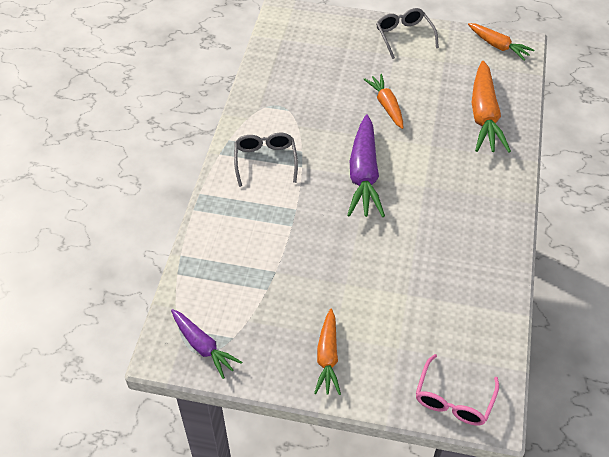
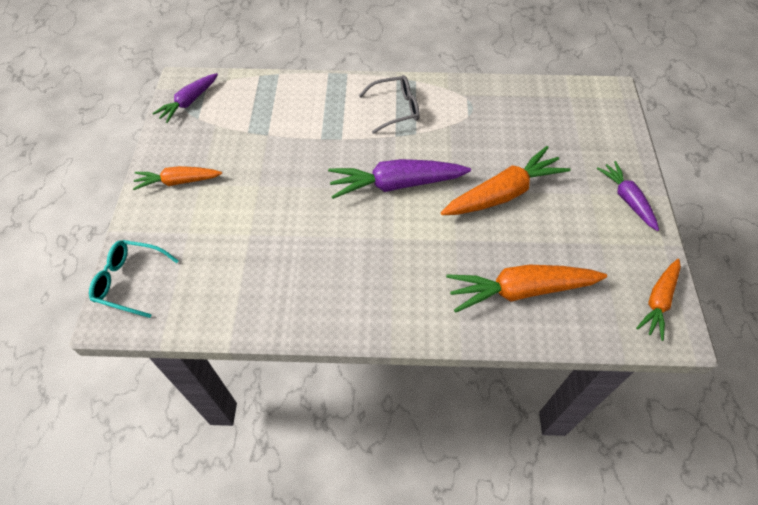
camera: 80 degrees right, 5 degrees up
orange carrot [363,74,403,129] -> orange carrot [441,146,571,215], size x1.62
grey glasses [376,8,439,59] -> purple carrot [597,161,659,231]
pink glasses [416,354,499,426] -> turquoise glasses [89,240,179,318]

